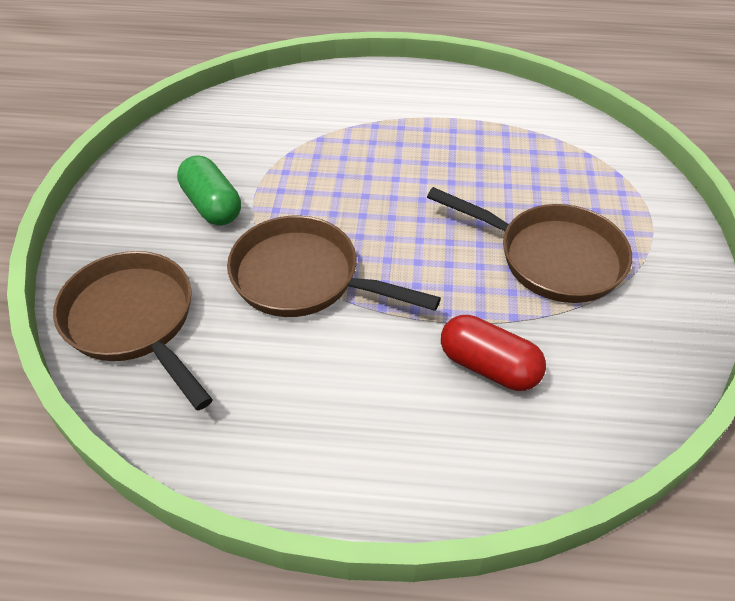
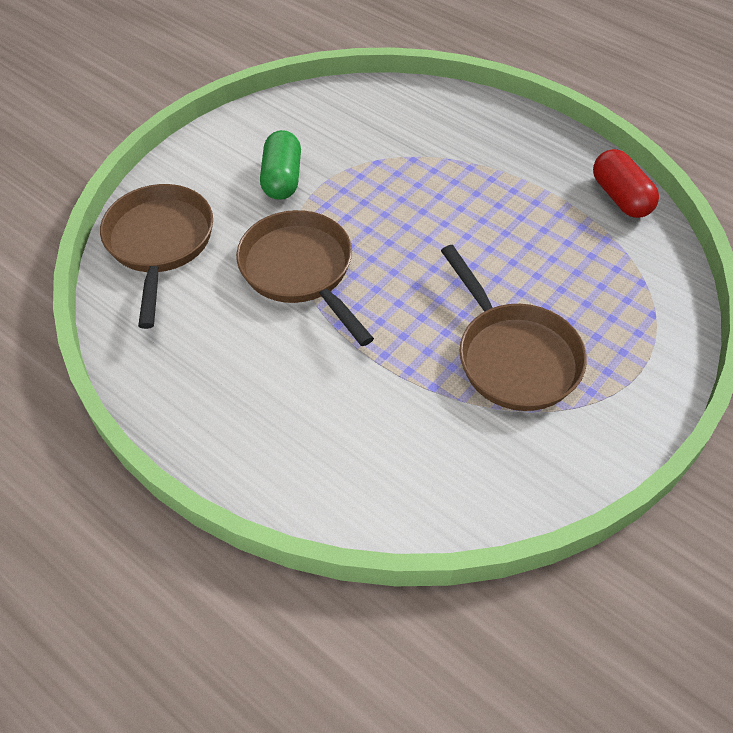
camera: 35 degrees right, 5 degrees up
red capsule [441,315,546,391] -> red capsule moved to [593,149,659,218]

